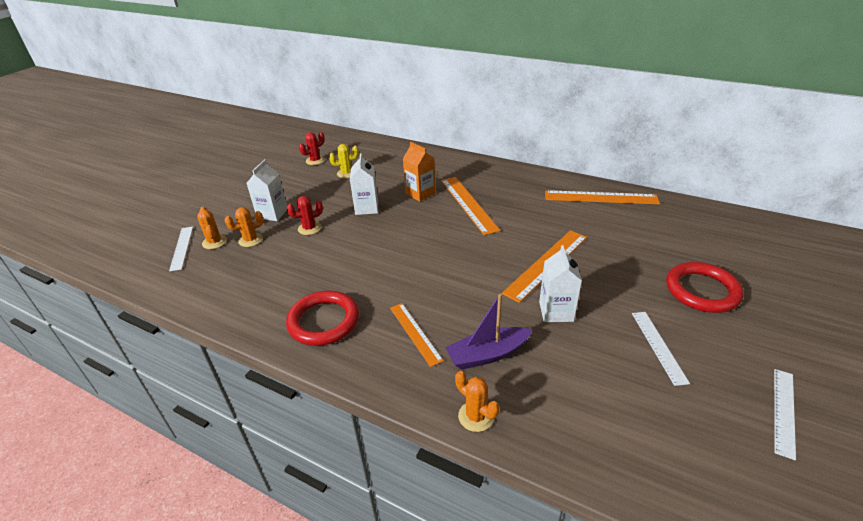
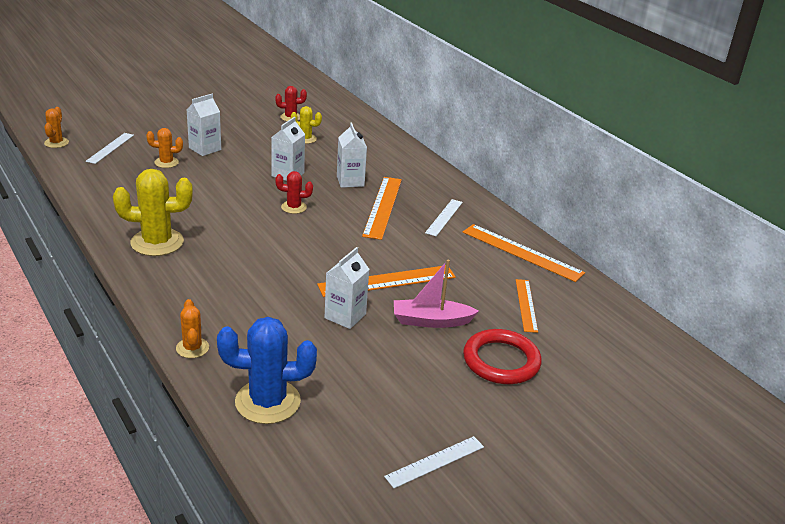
camera: 25 degrees right, 5 degrees down
orange cactus [197,207,227,249] -> orange cactus moved to [44,107,69,148]
red ring [286,291,359,346] -> yellow cactus [113,169,193,256]
red cactus [287,196,323,235] -> red cactus moved to [275,171,313,214]
orange ruler [390,303,444,367] -> orange ruler moved to [516,279,538,333]
orange carton [403,142,436,202] -> white carton [337,123,367,188]
purple boat [445,294,532,370] -> none
white ruler [632,312,690,386] -> white ruler moved to [425,199,463,236]
none -> blue cactus [217,317,317,424]
none -> pink boat [394,260,479,328]

